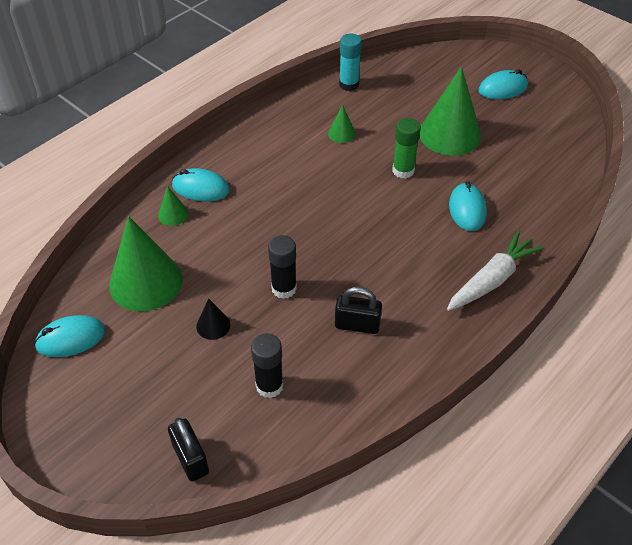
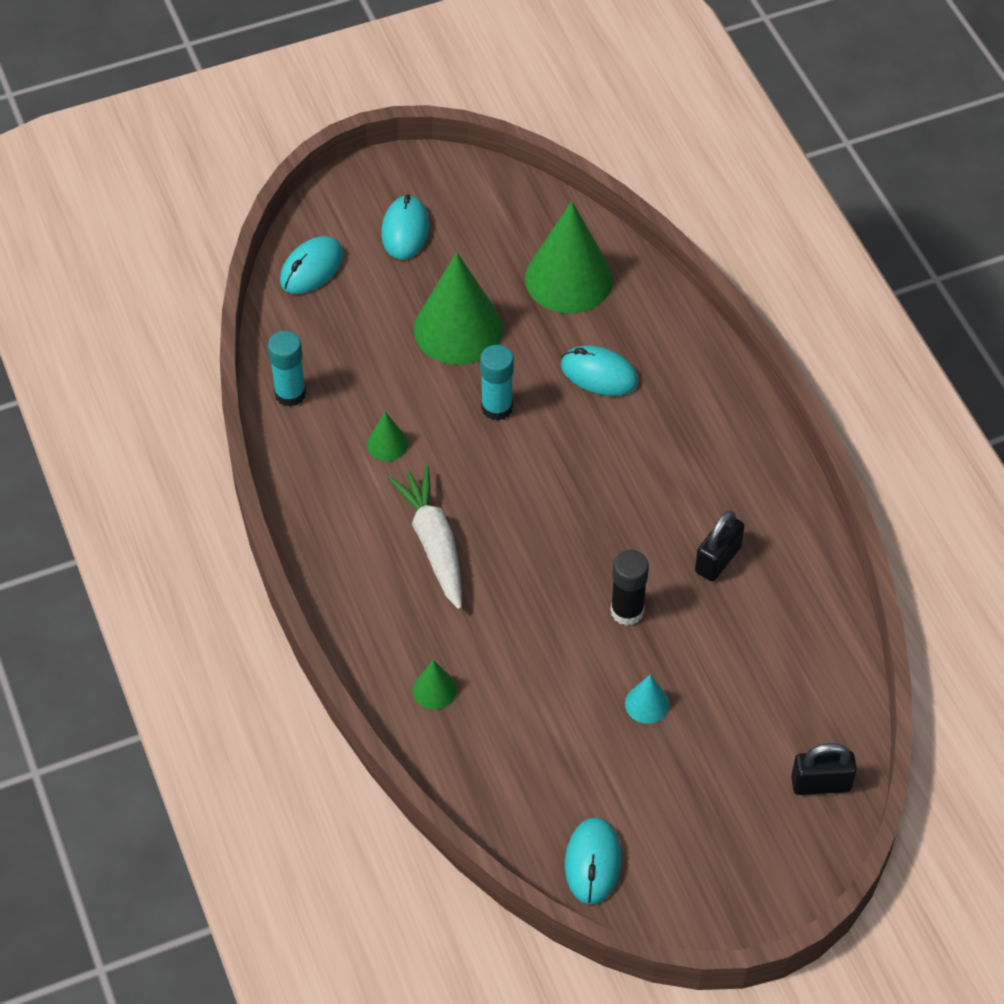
camera: 65 degrees left, 5 degrees up
green cone [109,216,183,311] -> green cone moved to [525,201,613,313]
turquoise mouse [172,168,230,201] -> turquoise mouse moved to [280,236,344,294]
black cone [196,299,230,340] -> turquoise cone [625,674,670,724]
black glue stick [251,333,284,398] -> none
green glue stick [392,118,421,179] -> turquoise glue stick [480,345,514,421]
white carrot [447,230,544,311] -> white carrot moved to [388,465,462,609]

